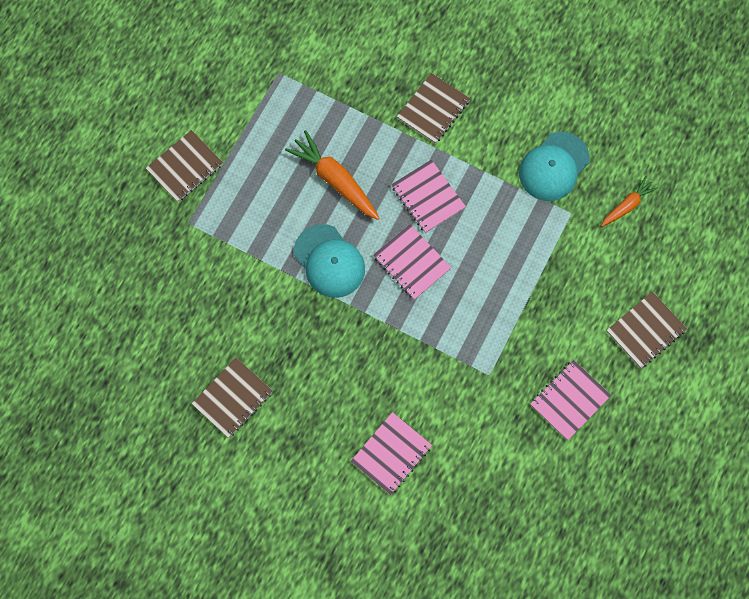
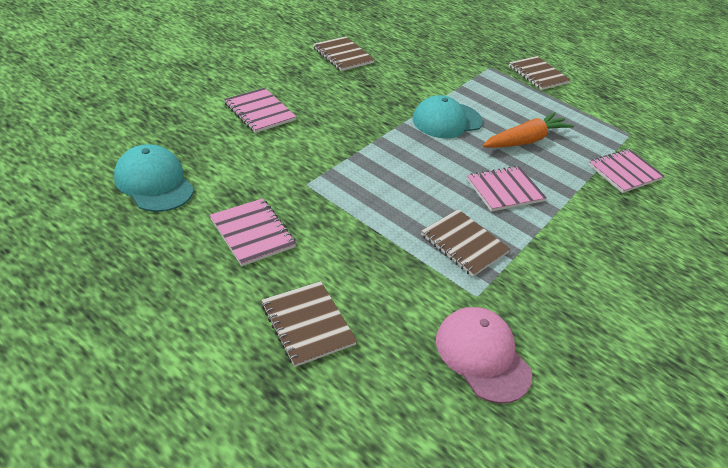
camera: 95 degrees right, 30 degrees down
pink notebook [373,224,451,300] -> pink notebook moved to [589,149,664,193]
brown notebook [397,73,470,144] -> brown notebook moved to [421,209,510,277]
turquoise cap [519,132,590,201] -> turquoise cap moved to [114,144,194,212]
orange carrot [601,176,658,227] -> pink cap [436,307,532,404]

